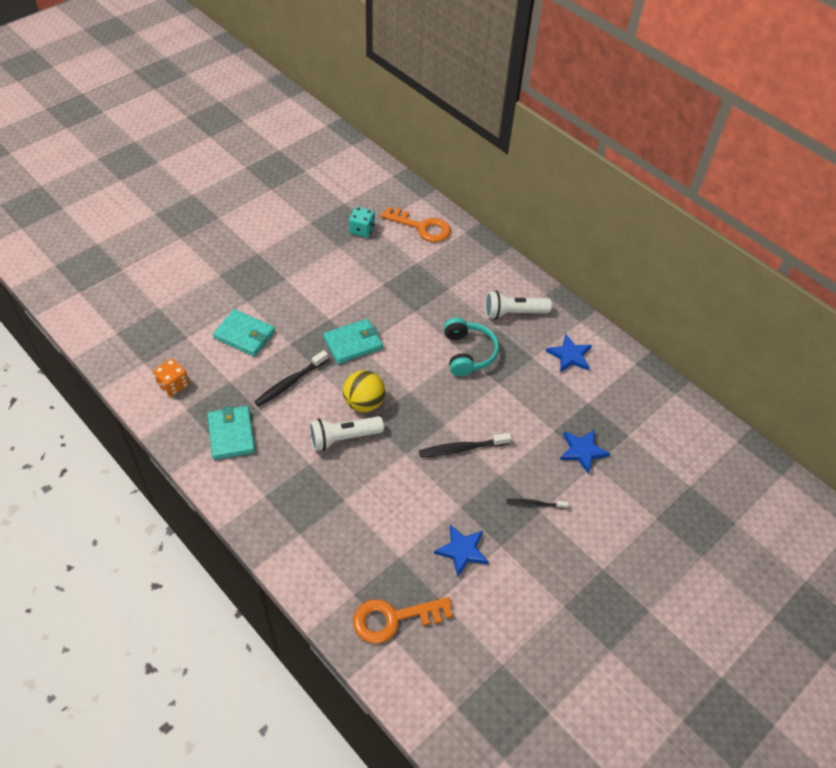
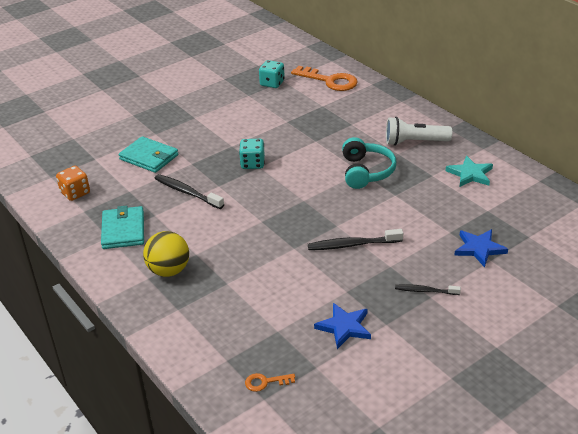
camera: 10 degrees right, 15 degrees down
black toothbrush [254,350,329,407] -> black toothbrush turned 75 degrees clockwise [154,174,224,209]
white flashlight [309,416,384,451] -> none
turquoise wallet [323,318,383,364] -> turquoise dice [239,139,265,169]
yellow ball [343,370,385,412] -> yellow ball moved to [143,231,189,277]
orange key [353,597,453,644] -> orange key [245,373,295,392], size x0.47
blue star [546,334,592,373] -> turquoise star [446,156,493,187]

